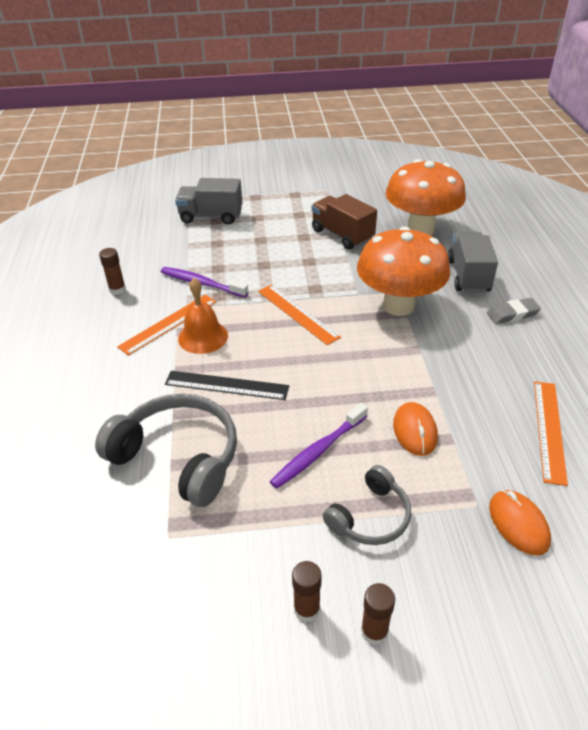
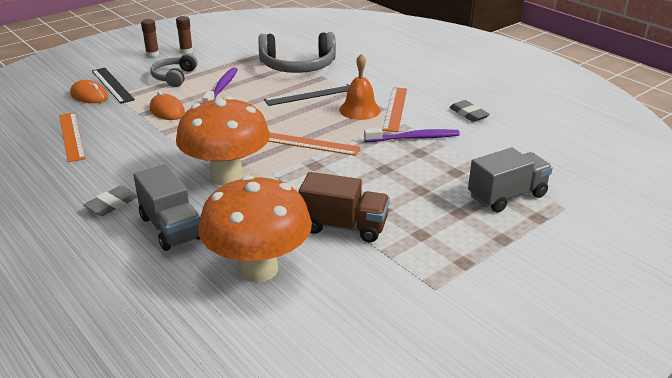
camera: 145 degrees right, 10 degrees down
brown glue stick [99,248,126,295] -> grey eraser [449,100,490,122]
none -> black ruler [92,68,135,104]

